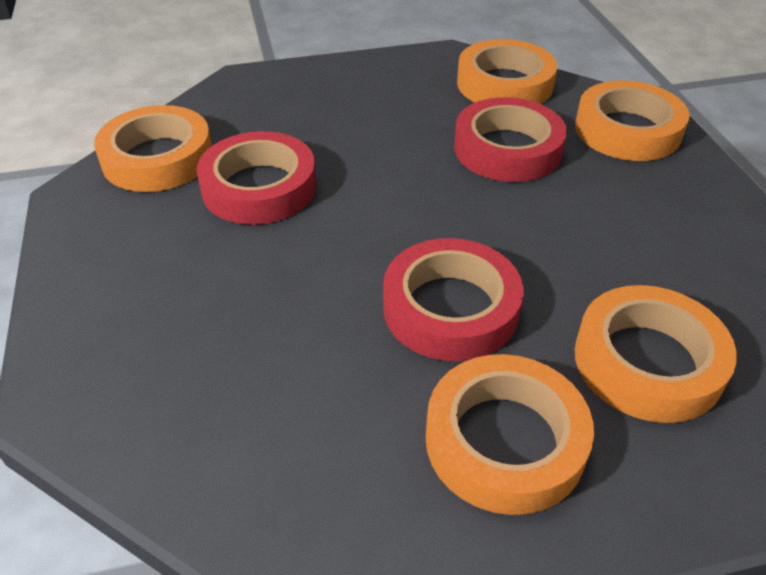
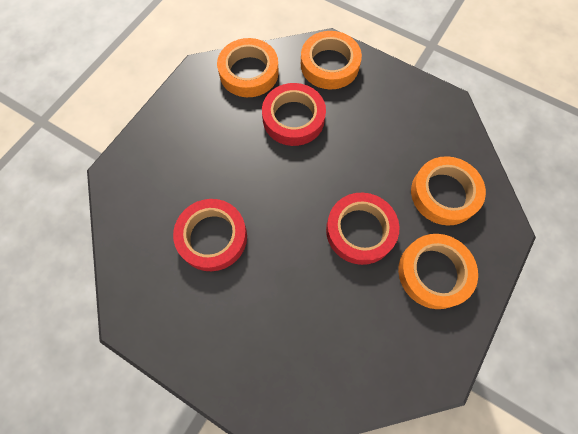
camera: 45 degrees left, 25 degrees up
orange tape [94,105,212,192] -> none

